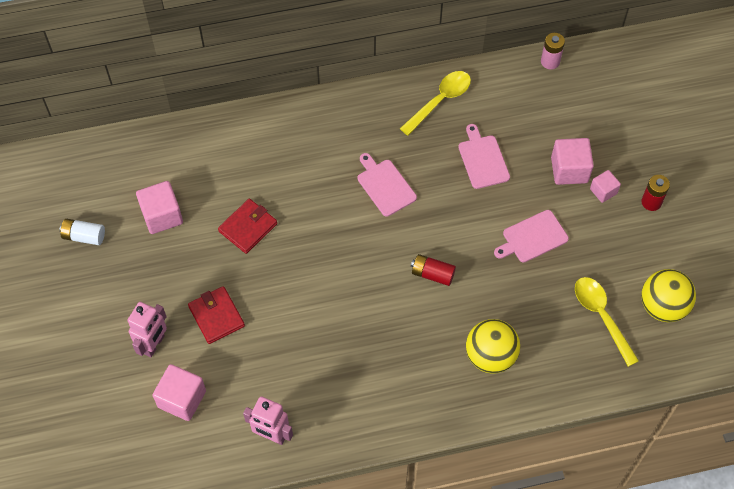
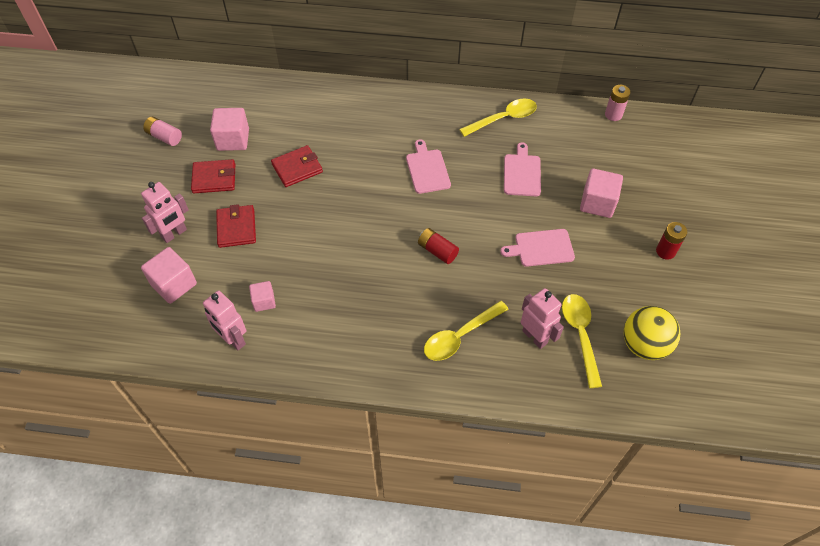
camera: 20 degrees right, 5 degrees down
white battery [60,219,105,245] -> pink battery [143,117,182,146]
yellow ball [466,319,520,374] -> yellow spoon [424,301,509,361]
pink cube [590,170,621,203] -> pink cube moved to [249,281,276,312]
none -> red wallet [191,159,235,193]
none -> pink robot [521,288,564,349]

